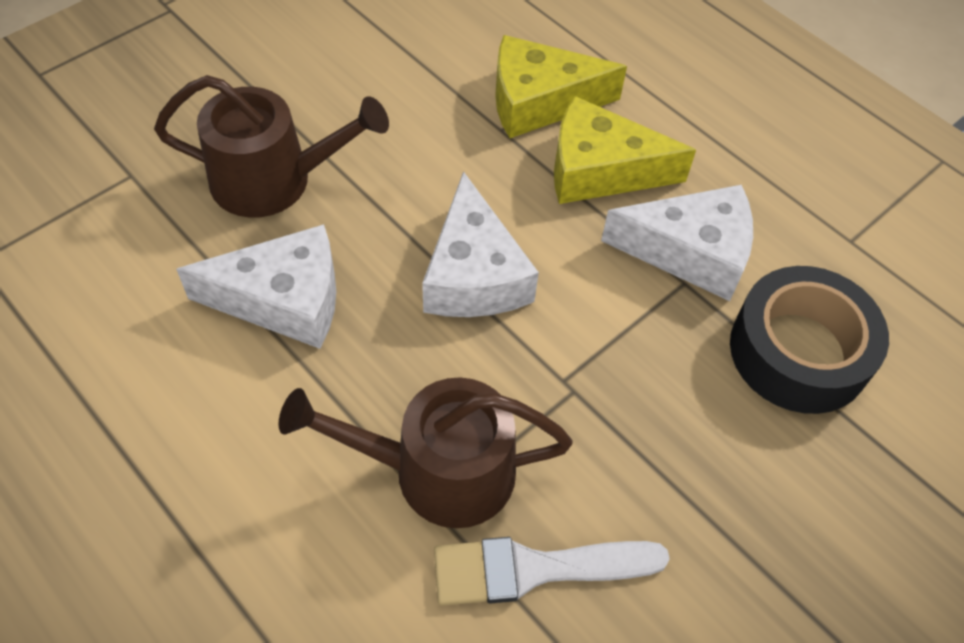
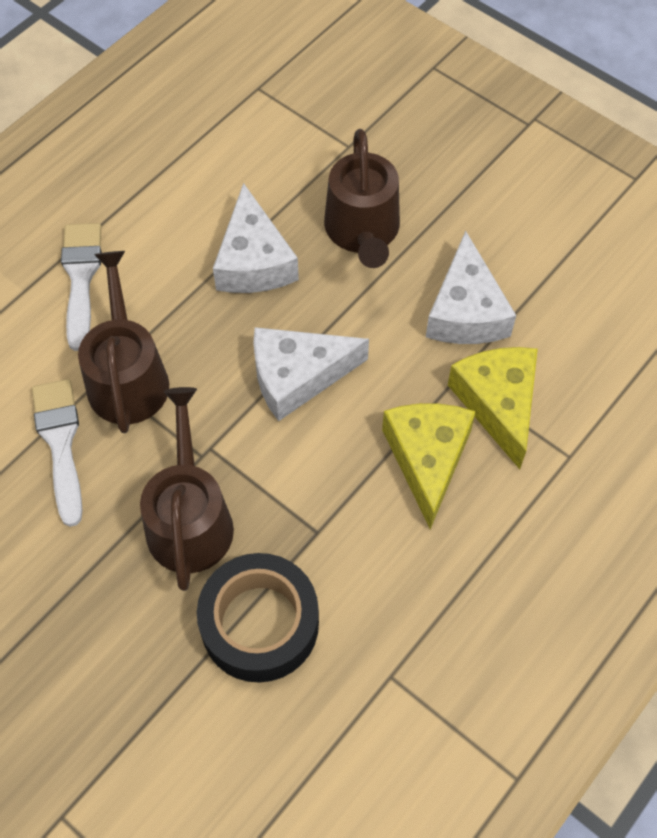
camera: 85 degrees right, 5 degrees up
white cheese [601,185,753,301] -> white cheese moved to [426,231,516,344]
none -> white brush [61,223,102,351]
none -> brown watering can [140,387,234,591]

